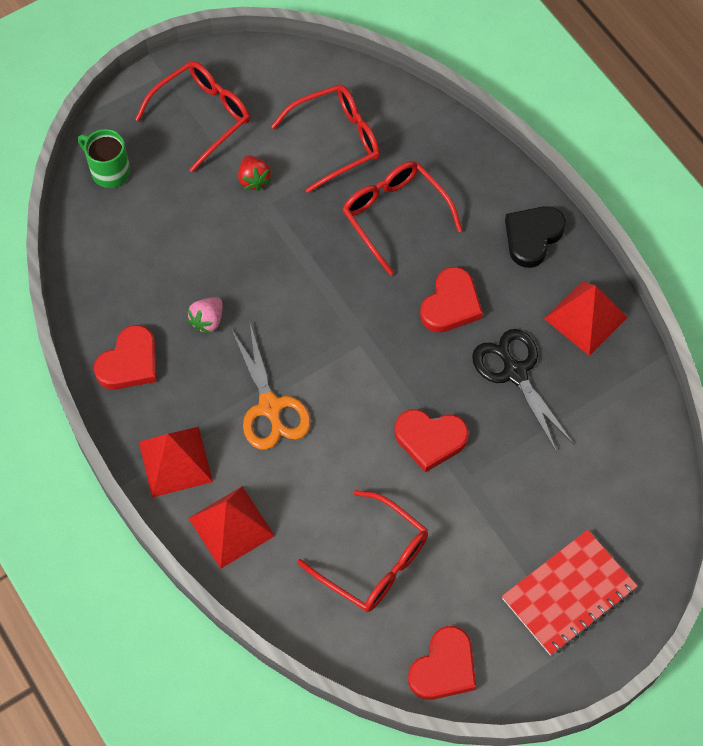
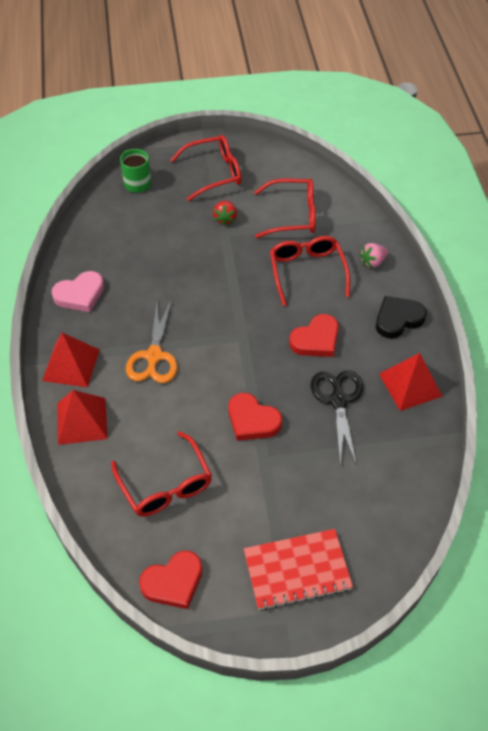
camera: 25 degrees right, 10 degrees down
red heart [94,325,157,390] -> pink heart [51,271,104,312]
pink strawberry [187,297,223,334] -> pink strawberry moved to [359,243,388,268]

